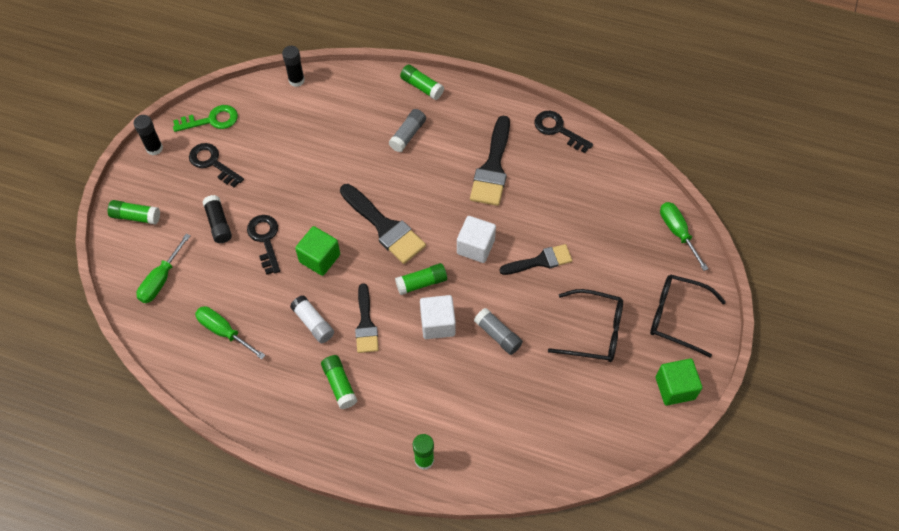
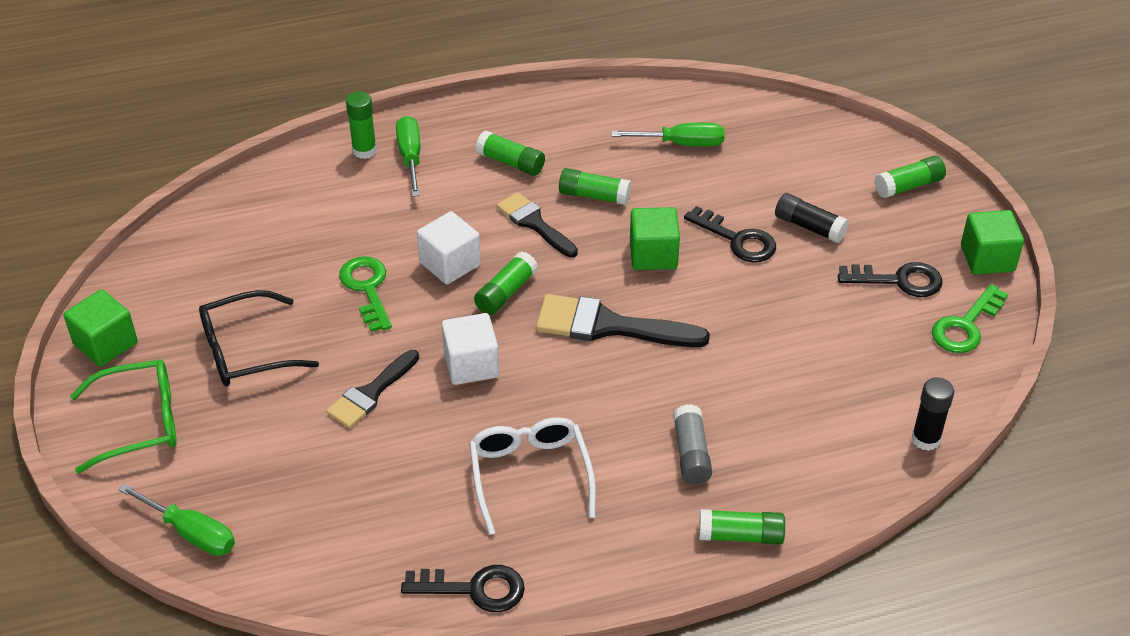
camera: 145 degrees right, 15 degrees down
black glue stick [134,115,163,155] -> green cube [961,210,1024,275]
green screwdriver [136,234,190,303] -> green screwdriver moved to [396,116,420,197]
white glue stick [290,295,334,343] -> green glue stick [559,168,631,205]
black brush [470,116,510,206] -> white glasses [469,417,596,535]
grey glue stick [474,308,523,355] -> green key [339,256,392,332]
black glasses [650,274,726,357] -> green glasses [70,360,177,473]

